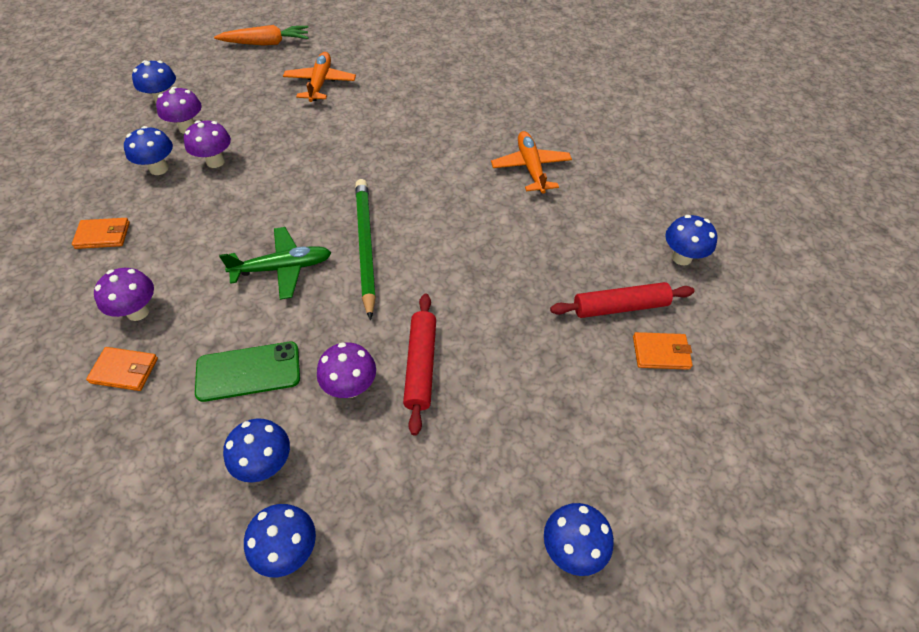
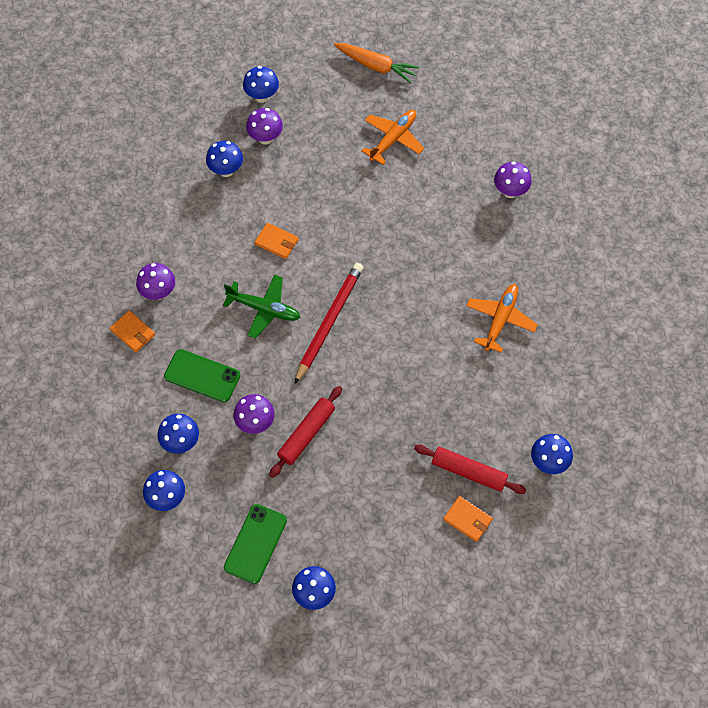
camera: 35 degrees right, 10 degrees up
orange wallet [72,218,130,249] -> orange wallet moved to [255,223,299,259]
purple mushroom [184,120,231,168] -> purple mushroom moved to [494,161,532,198]
green pencil [355,179,376,320] -> red pencil [294,263,363,384]
none -> green phone [224,504,287,584]

